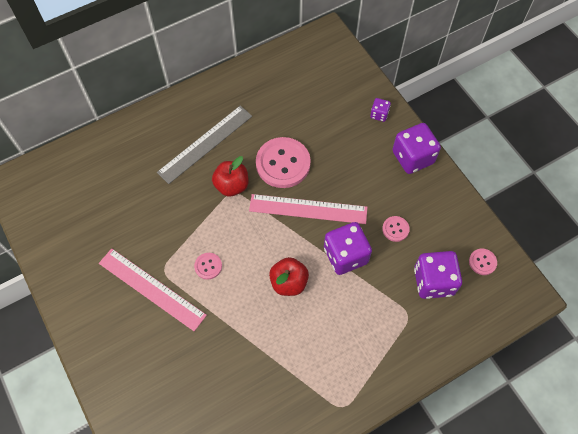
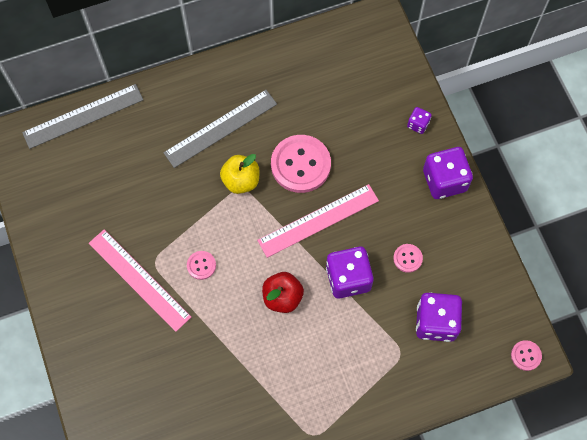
camera: 10 degrees right, 5 degrees up
red apple [212,156,249,197] -> yellow apple [220,154,260,194]
pink ruler [249,194,367,224] -> pink ruler turned 45 degrees counterclockwise [257,184,379,258]
pink button [469,249,497,275] -> pink button moved to [511,340,542,371]
none -> grey ruler [22,84,143,149]

